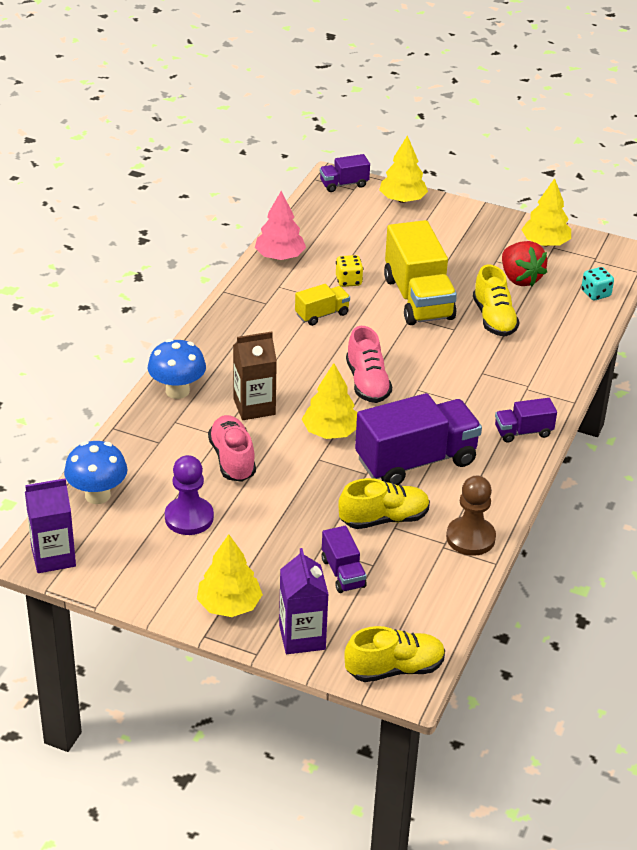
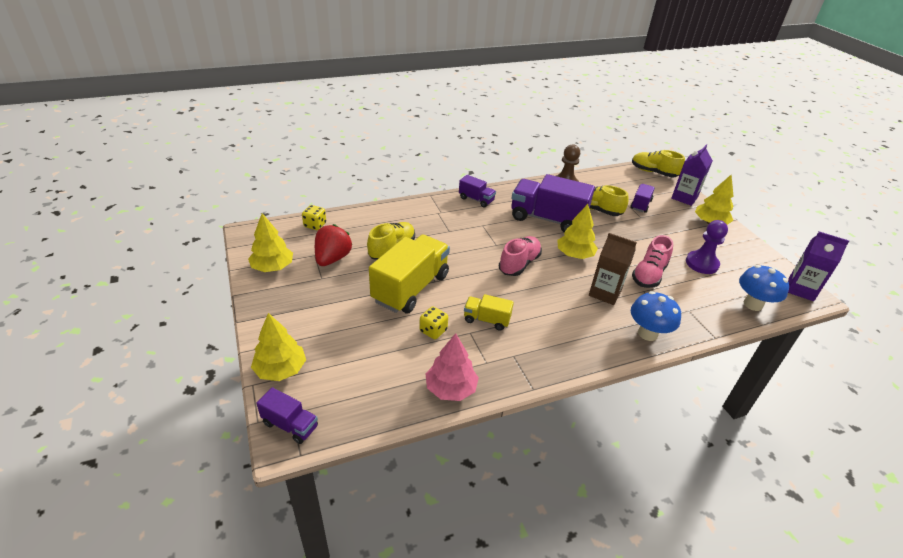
camera: 135 degrees left, 0 degrees up
turquoise dice [581,267,614,300] -> yellow dice [302,205,326,230]

